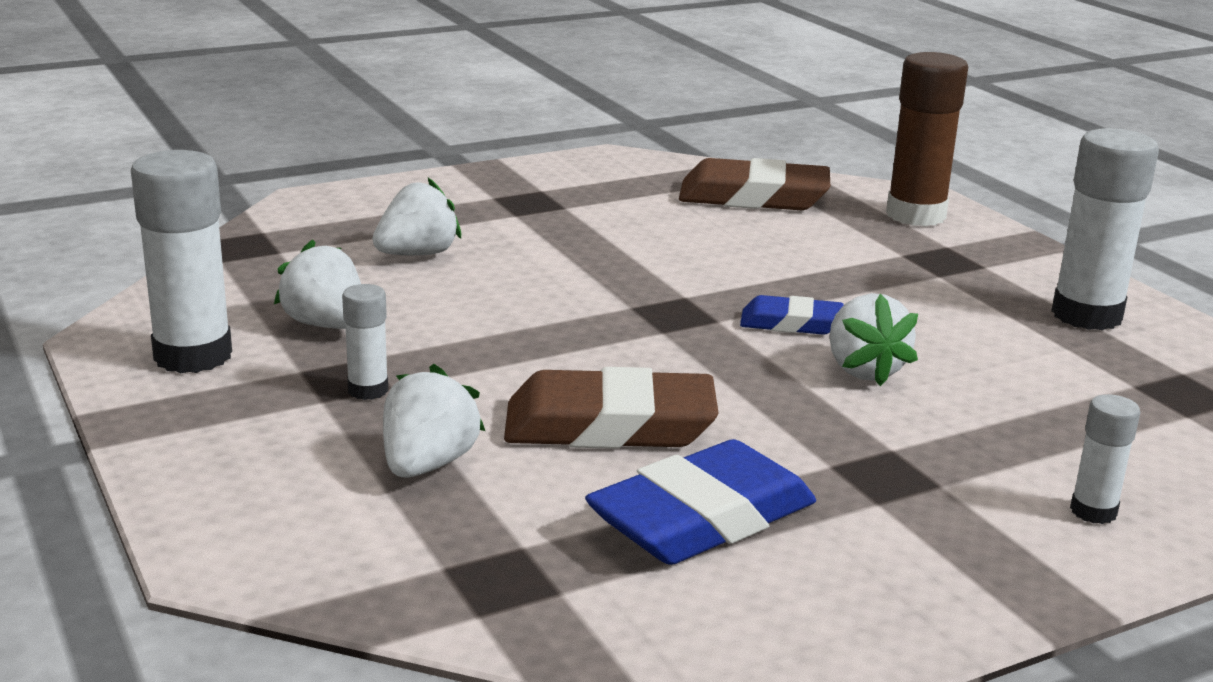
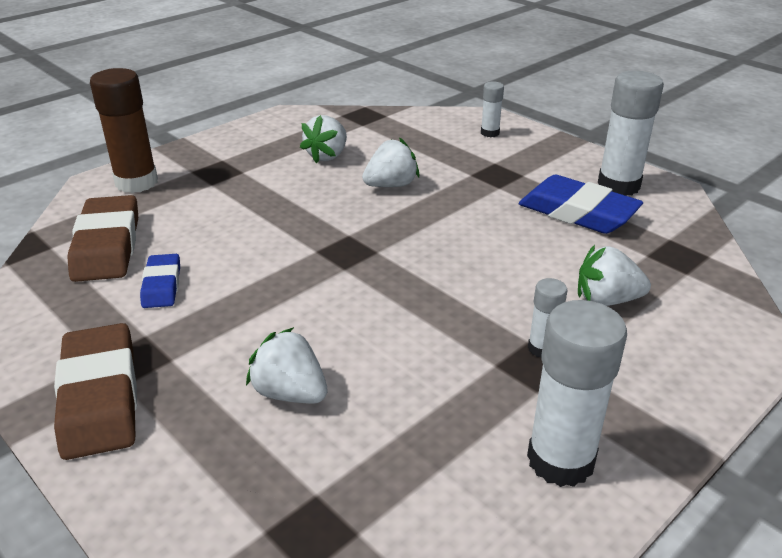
camera: 105 degrees left, 10 degrees up
white strawberry [274,239,361,329] -> white strawberry moved to [300,115,347,164]
brown eraser [504,367,718,449] -> brown eraser moved to [54,323,137,460]
blue eraser [740,295,844,335] -> blue eraser moved to [140,254,180,308]
white glue stick [1051,128,1159,330] -> white glue stick moved to [598,71,664,196]

